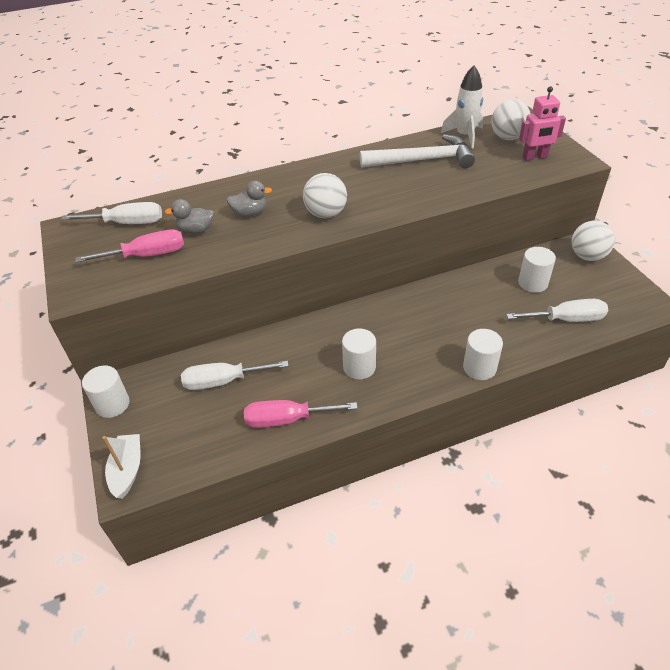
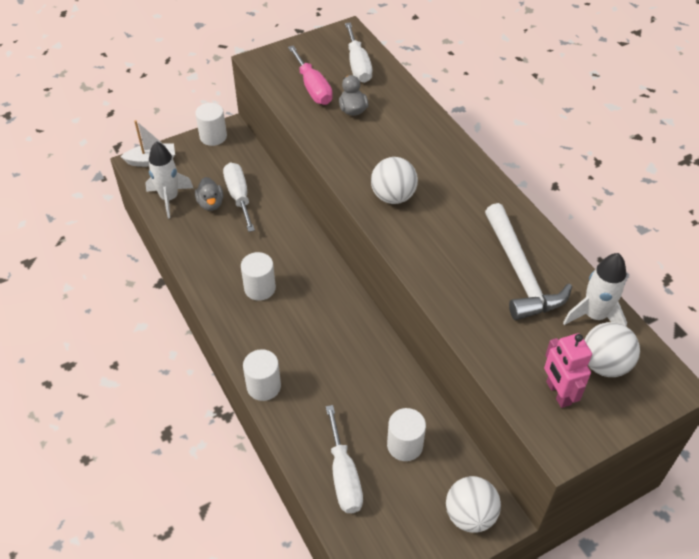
camera: 80 degrees right, 5 degrees up
grey duck [226,181,272,217] -> grey duck moved to [195,177,223,211]
pink screwdriver [244,400,358,428] -> none
none -> white rocket [145,141,193,218]

